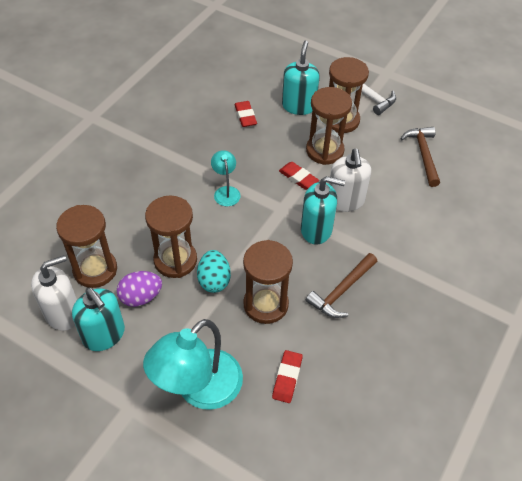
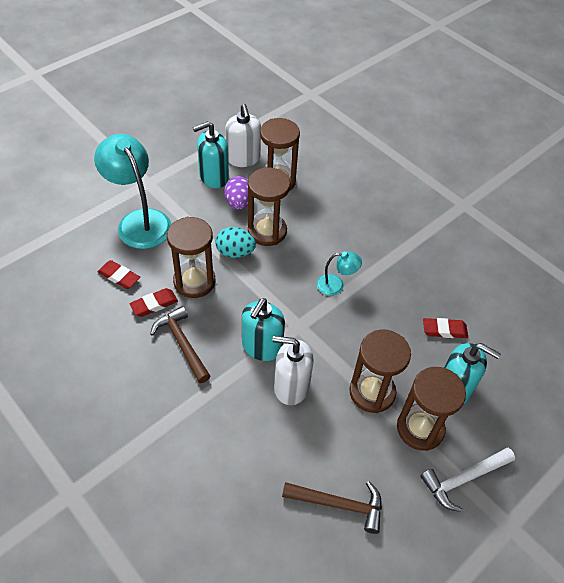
camera: 105 degrees right, 0 degrees up
red eraser [279,162,319,190] -> red eraser moved to [129,288,178,317]

